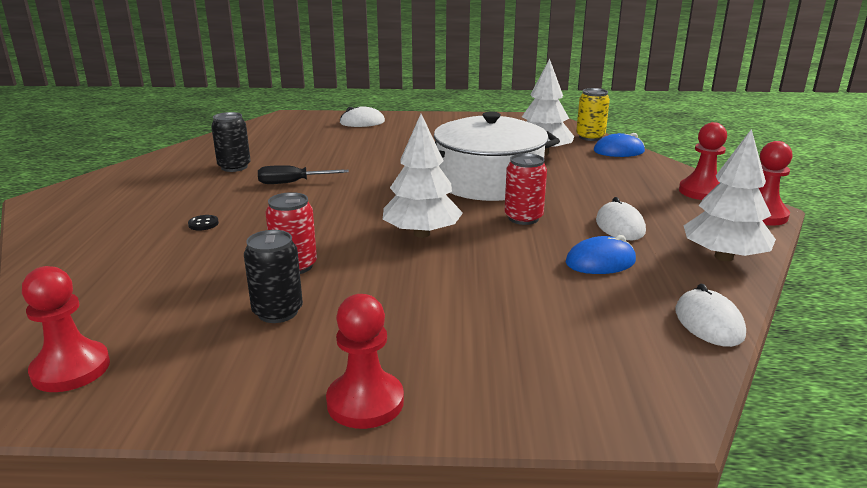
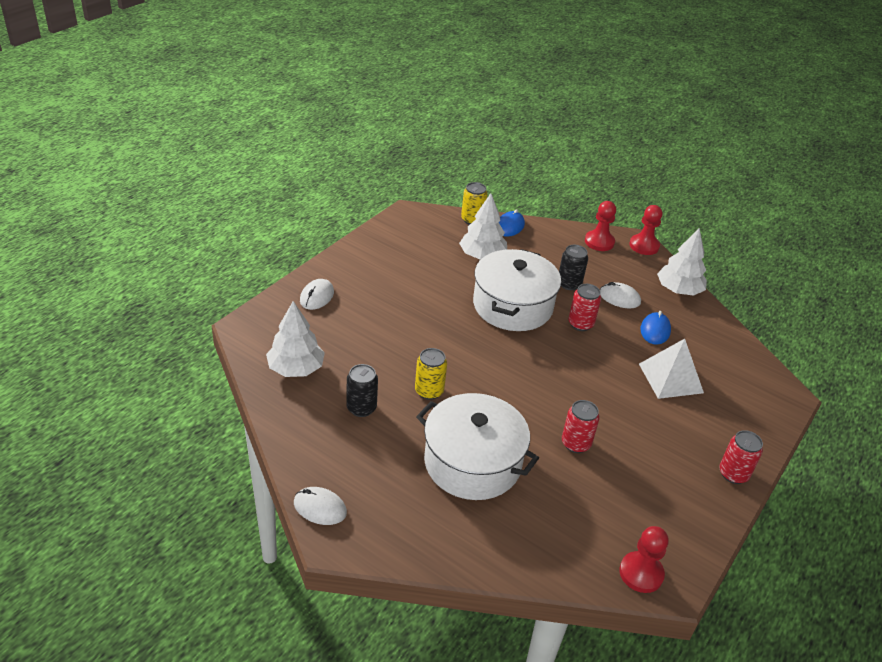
camera: 60 degrees left, 15 degrees up
black button [188,215,219,230] -> white pot [416,393,539,500]
black can [244,230,303,323] -> black can moved to [559,245,588,290]
black screwdriver [258,165,349,184] -> yellow can [415,348,447,400]
red pawn [326,294,404,429] -> red can [719,430,763,484]
white tree [382,114,463,238] -> white tree moved to [266,301,325,377]
white mouse [676,284,746,347] -> white mouse moved to [294,487,347,525]
none -> white pyramid [639,339,704,399]

